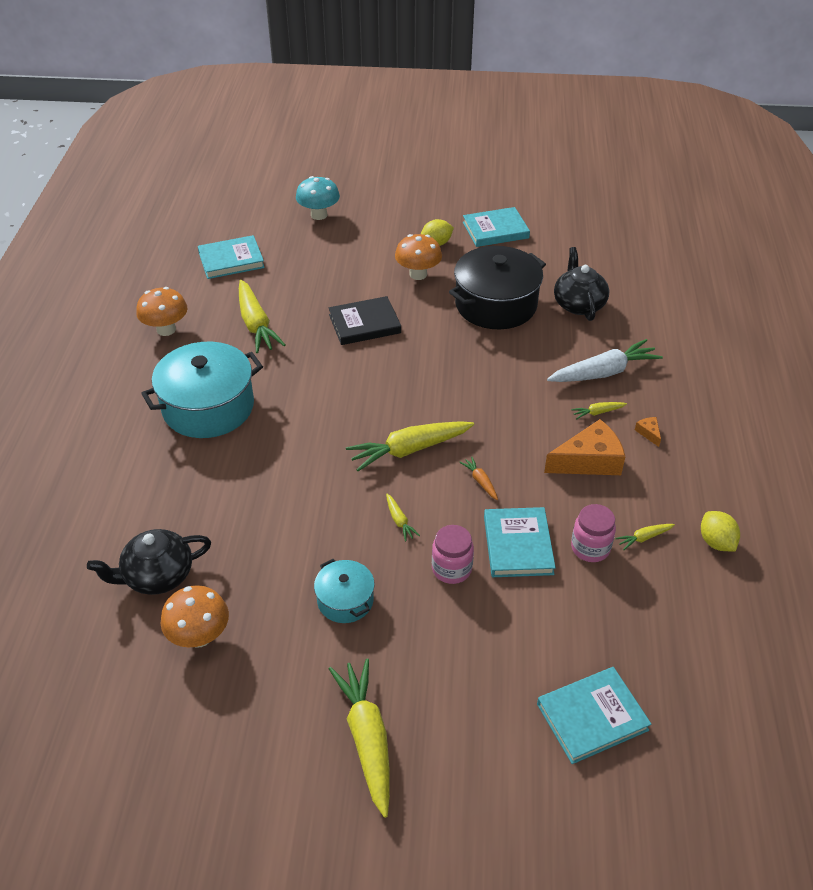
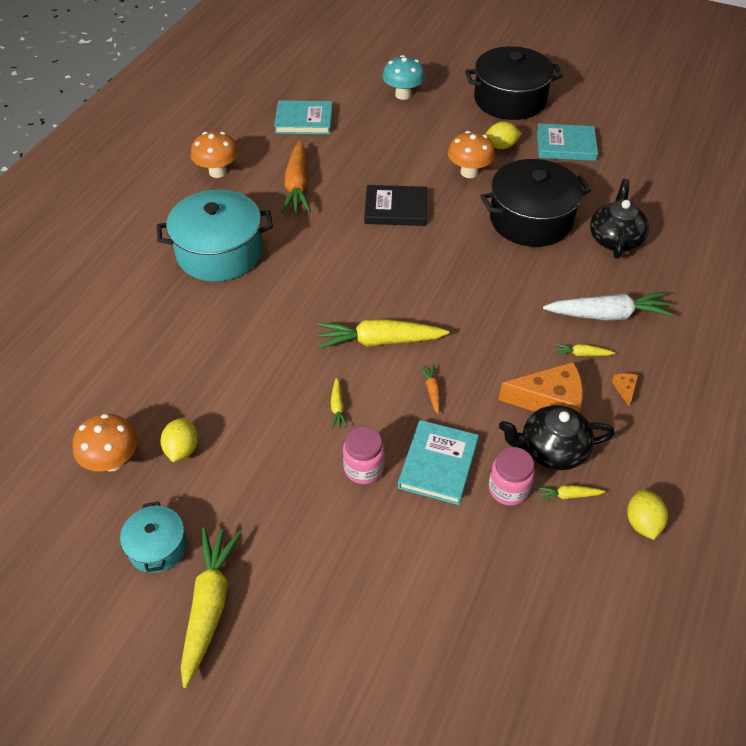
camera: 20 degrees right, 5 degrees up
black teapot [87,529,211,595] -> black teapot moved to [499,405,615,470]
yellow carrot [239,280,286,353] -> orange carrot [281,140,311,213]
turquoise pot [314,559,375,623] -> turquoise pot moved to [120,501,187,573]
turquoise book [537,667,651,764] -> none
none -> yellow lemon [161,418,198,462]
none -> black pot [465,46,563,120]

